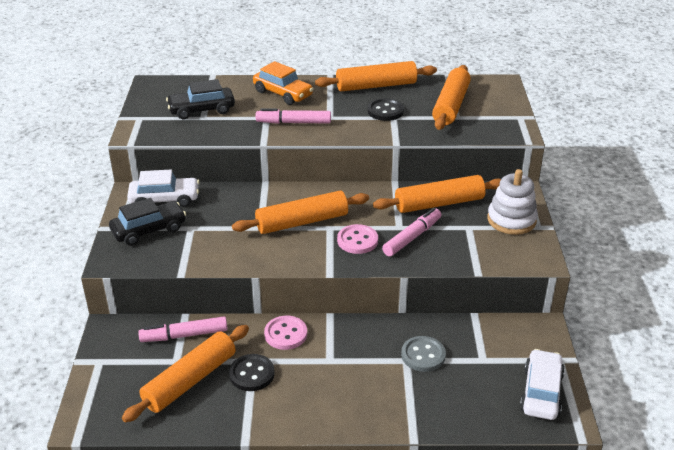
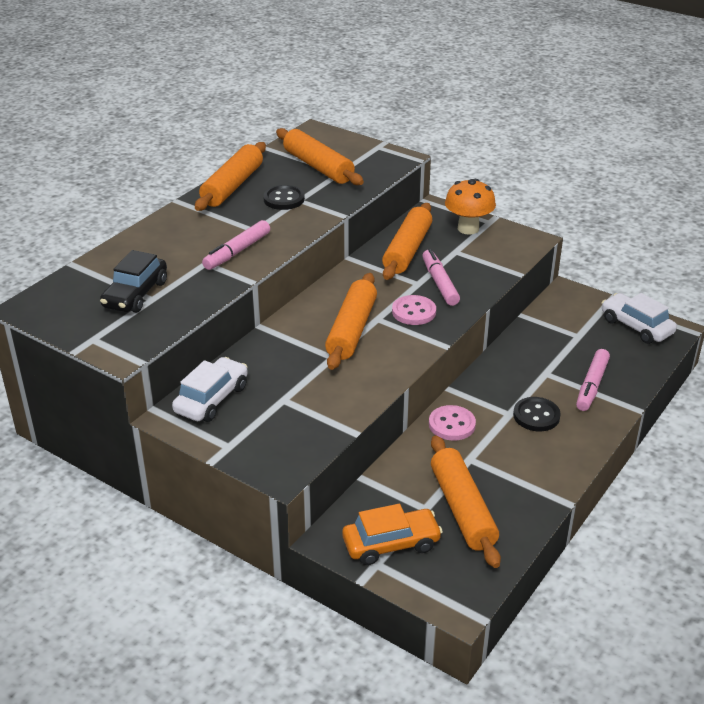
camera: 55 degrees left, 0 degrees up
black car [109,198,186,246] -> none
pink marker [138,316,228,342] -> pink marker moved to [576,349,610,411]
black button [229,354,275,391] -> black button moved to [513,397,561,431]
orange car [253,61,314,105] -> orange car moved to [342,504,443,565]
grey button [401,336,446,372] -> none
white stacking toy [487,169,538,235] -> orange mushroom [445,179,496,235]

